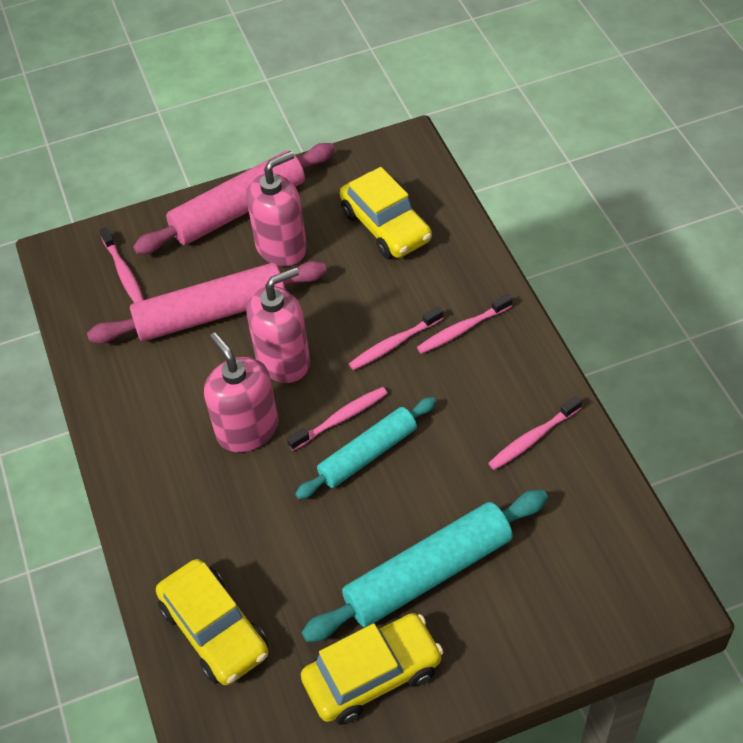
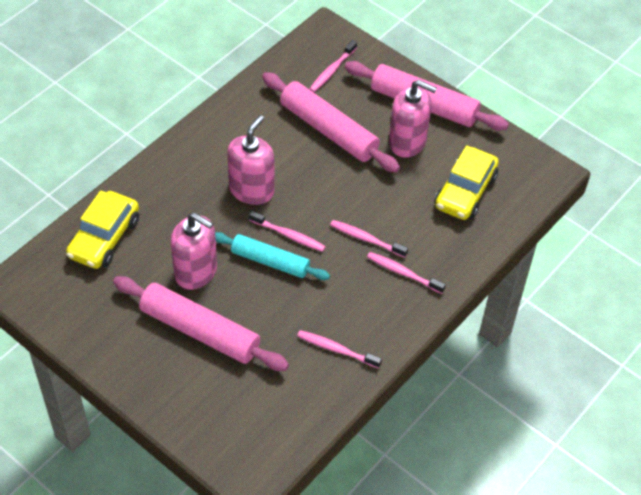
camera: 55 degrees right, 0 degrees up
pink soap dispenser [246,267,310,383] -> pink soap dispenser moved to [171,213,217,290]
turquoise rolling pin [301,490,548,642] -> pink rolling pin [113,276,289,371]
yellow car [301,613,443,725] -> none

